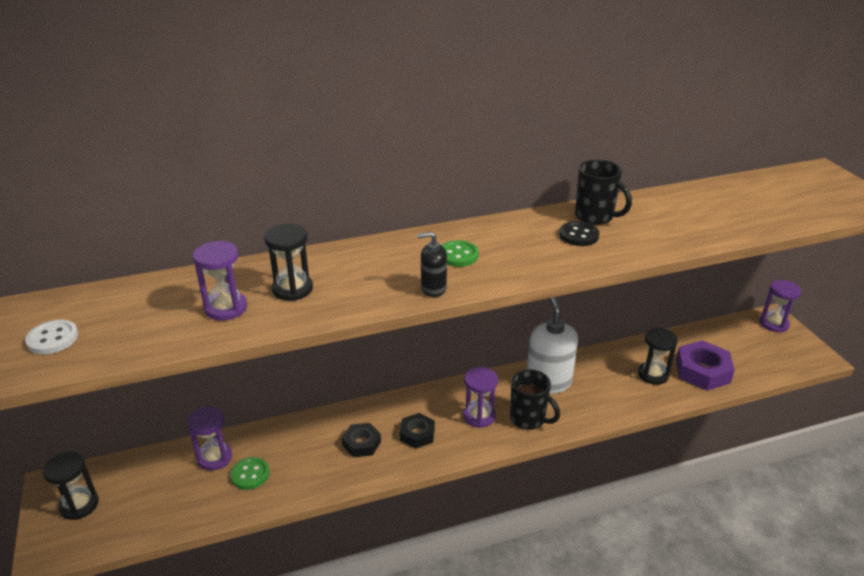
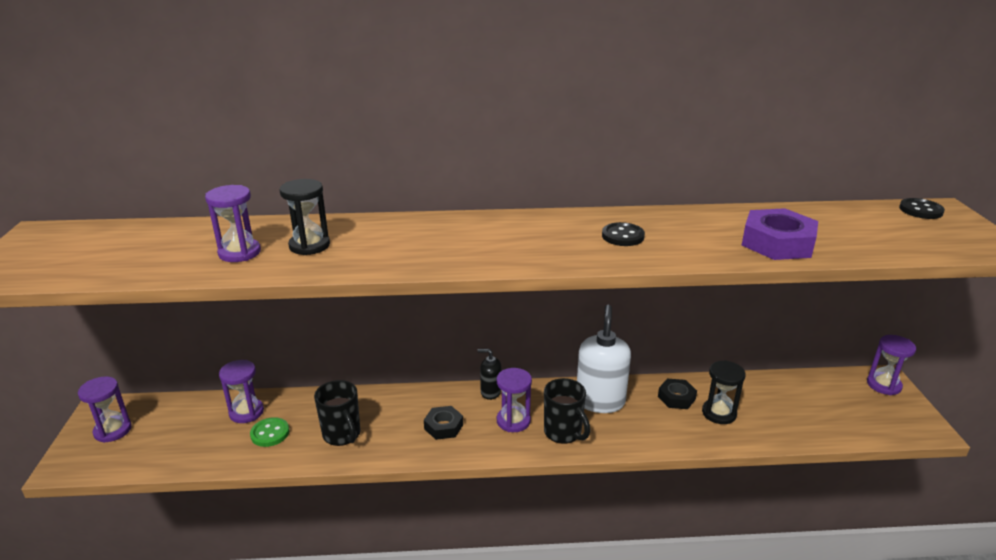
camera: 15 degrees right, 5 degrees down
white button [25,320,78,354] -> none
black hourglass [43,452,99,520] -> purple hourglass [78,376,132,443]
black nut [342,423,381,457] -> black nut moved to [658,379,697,409]
black soap dispenser [417,232,447,297] -> black soap dispenser moved to [478,349,501,400]
green button [441,240,479,267] -> none
black mug [575,160,632,225] -> black mug moved to [314,380,361,446]
purple nut [676,340,735,391] -> purple nut moved to [742,208,818,260]
none -> black button [899,198,945,219]

